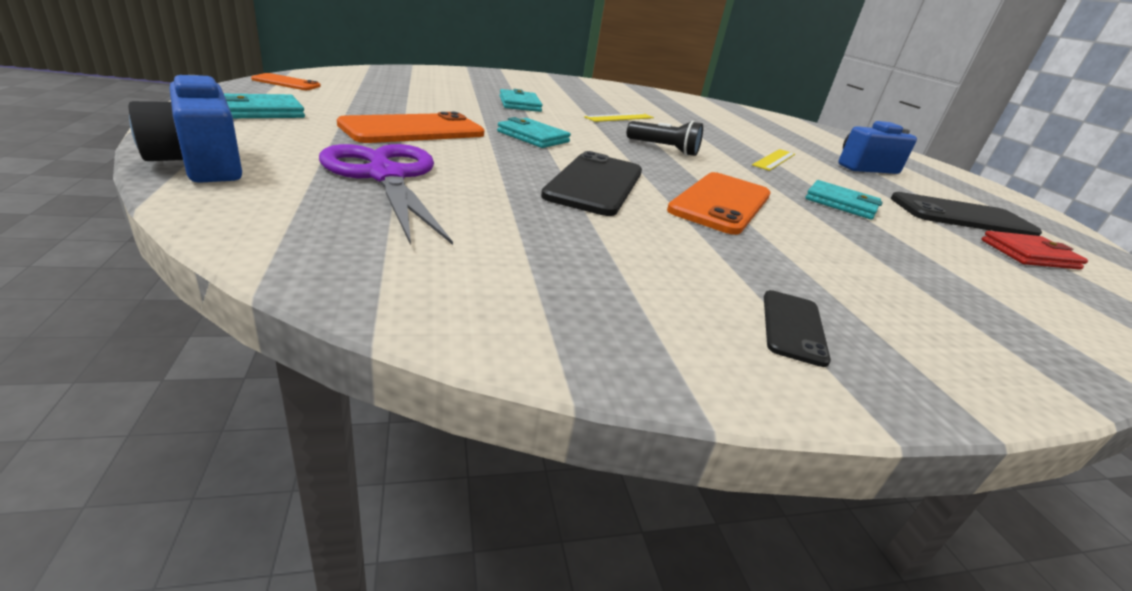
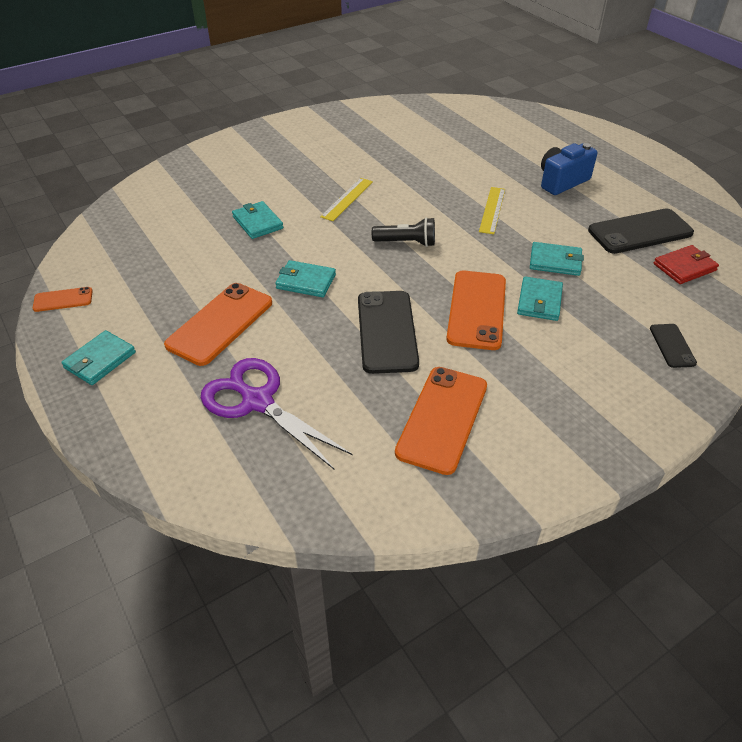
camera: 15 degrees left, 15 degrees up
blue camera [129,75,242,183] -> none
black phone [764,290,831,367] -> black phone moved to [650,324,697,368]
none -> orange phone [395,367,487,475]
none -> turquoise wallet [517,277,563,321]

